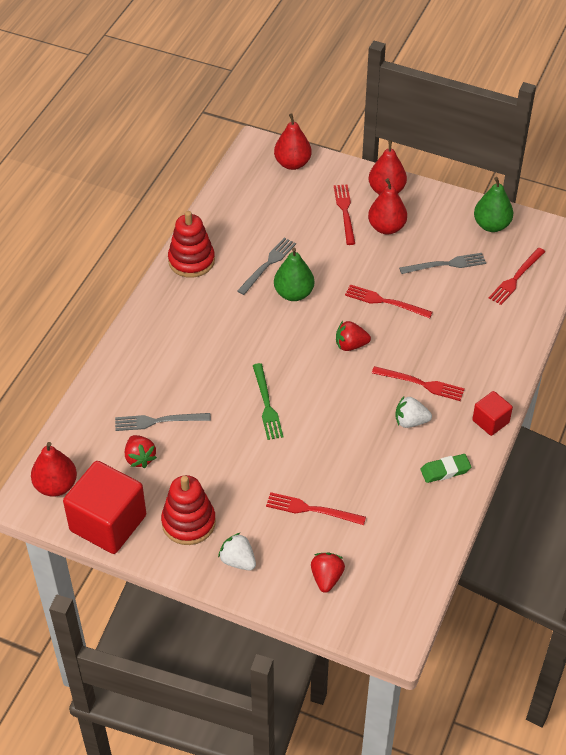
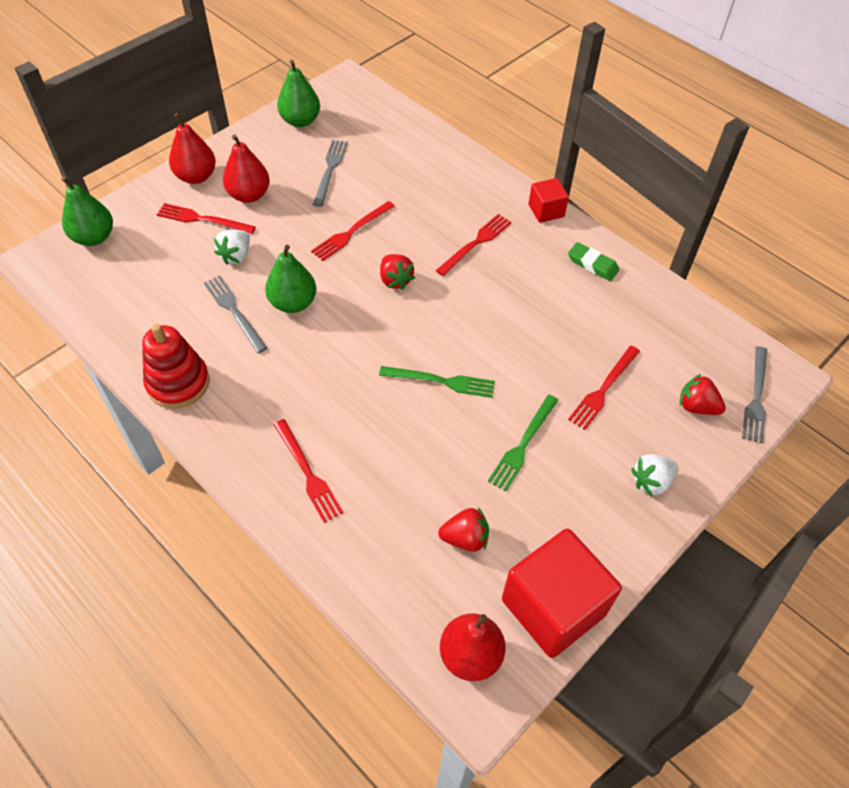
camera: 70 degrees left, 5 degrees up
grey fork [115,413,211,431] -> grey fork moved to [742,346,767,444]
red stacking toy [161,475,216,545] -> none
red pear [274,113,311,170] -> green pear [61,176,113,246]
red strawberry [336,321,371,351] -> red strawberry turned 45 degrees counterclockwise [380,254,415,290]
white strawberry [395,396,432,428] -> white strawberry moved to [214,230,250,265]
green eraser [420,454,471,483] -> green eraser turned 60 degrees counterclockwise [568,242,619,281]
red fork [489,248,545,305] -> red fork moved to [274,419,343,523]
none -> green fork [488,395,558,491]

